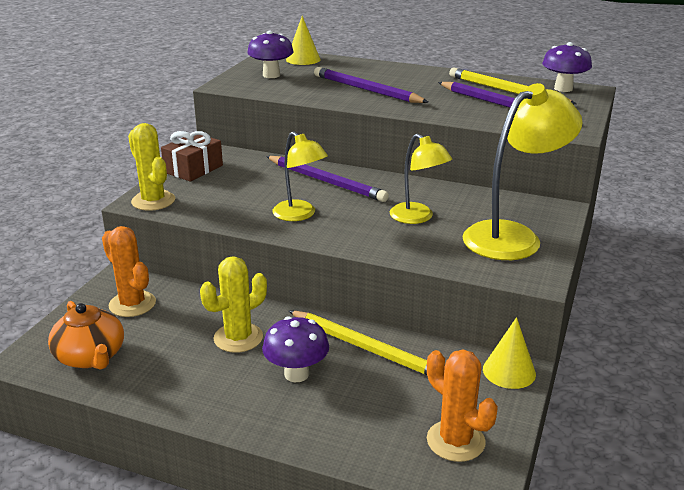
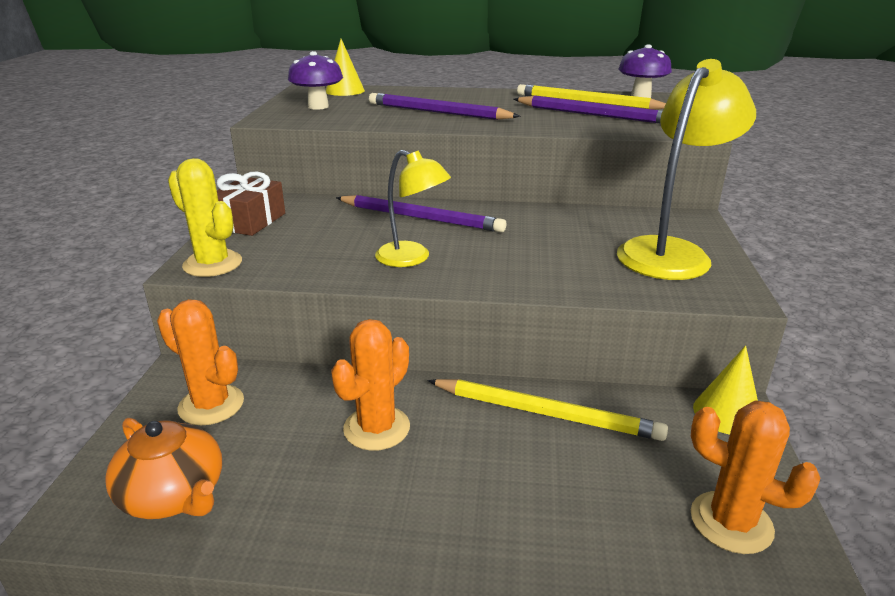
camera: 15 degrees left, 0 degrees up
yellow cactus [200,256,267,353] -> orange cactus [331,319,410,451]
purple mushroom [262,316,329,382] -> none
yellow lamp [390,134,452,224] -> none

